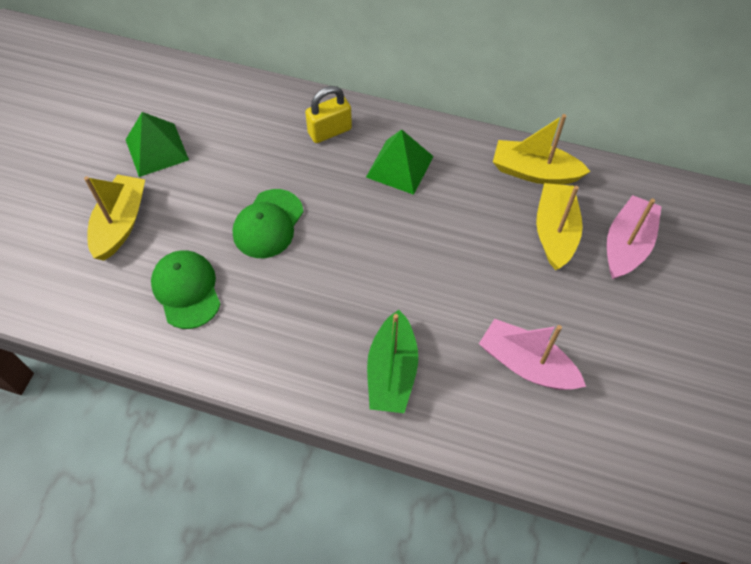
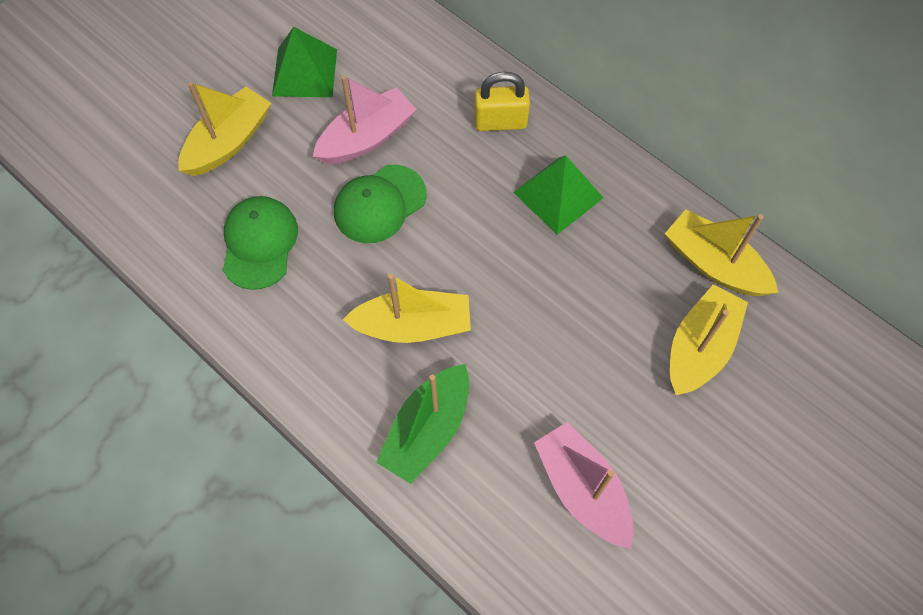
camera: 25 degrees right, 5 degrees up
pink boat [607,195,662,279] -> pink boat moved to [313,75,417,164]
none -> yellow boat [343,274,471,343]

